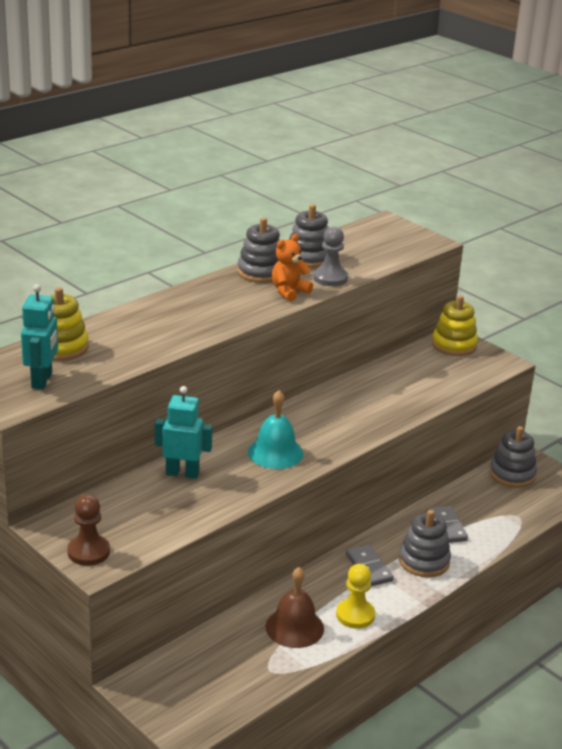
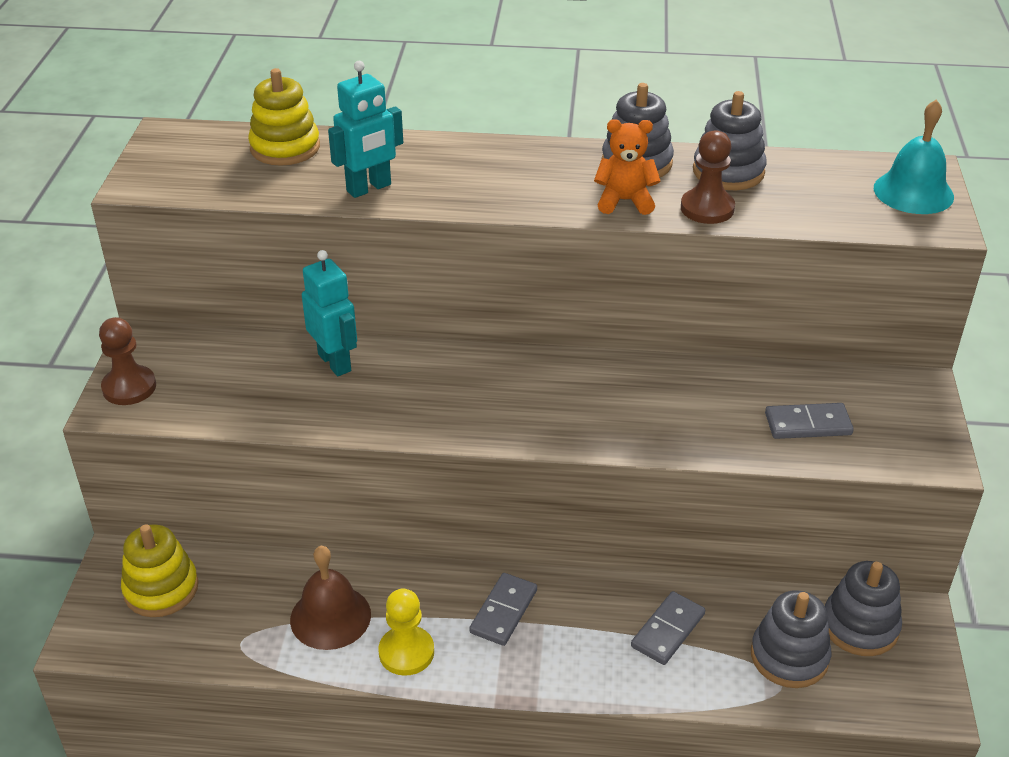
camera: 50 degrees right, 10 degrees up
turquoise robot [21,284,58,389] -> turquoise robot moved to [328,61,403,198]
turquoise bell [248,390,304,469] -> turquoise bell moved to [874,99,954,214]
grey pawn [313,226,348,286] -> brown pawn [681,130,735,224]
grey stacking toy [399,510,451,577] -> grey stacking toy moved to [751,590,831,688]
yellow stacking toy [432,295,478,356] -> yellow stacking toy moved to [121,524,199,617]
none -> grey domino [765,403,854,439]

